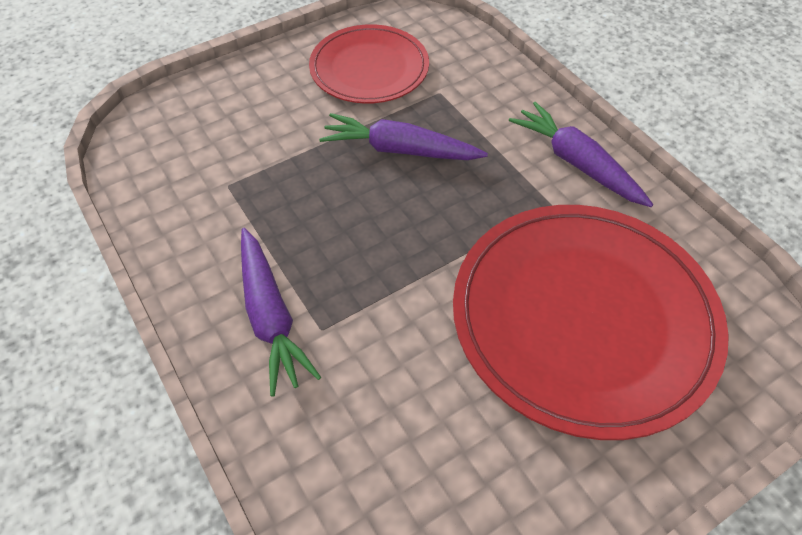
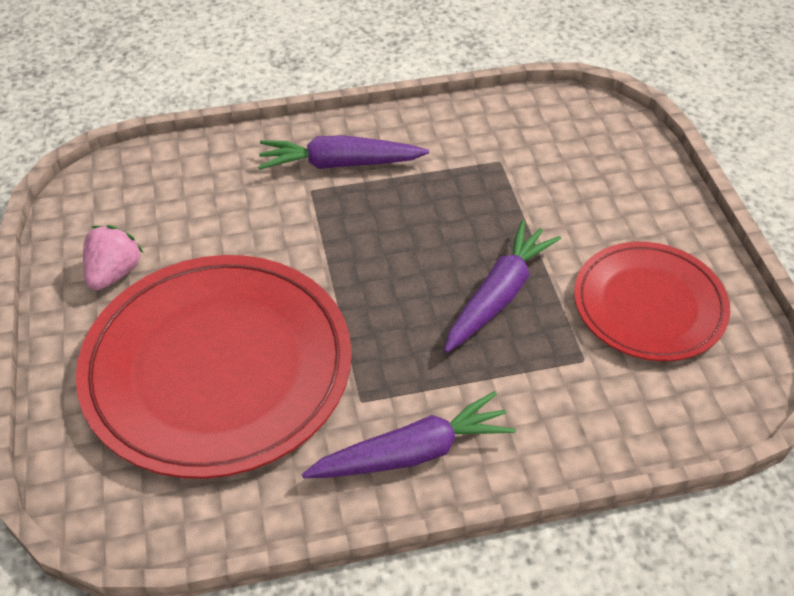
camera: 110 degrees right, 5 degrees down
none -> pink strawberry [83,225,143,290]

